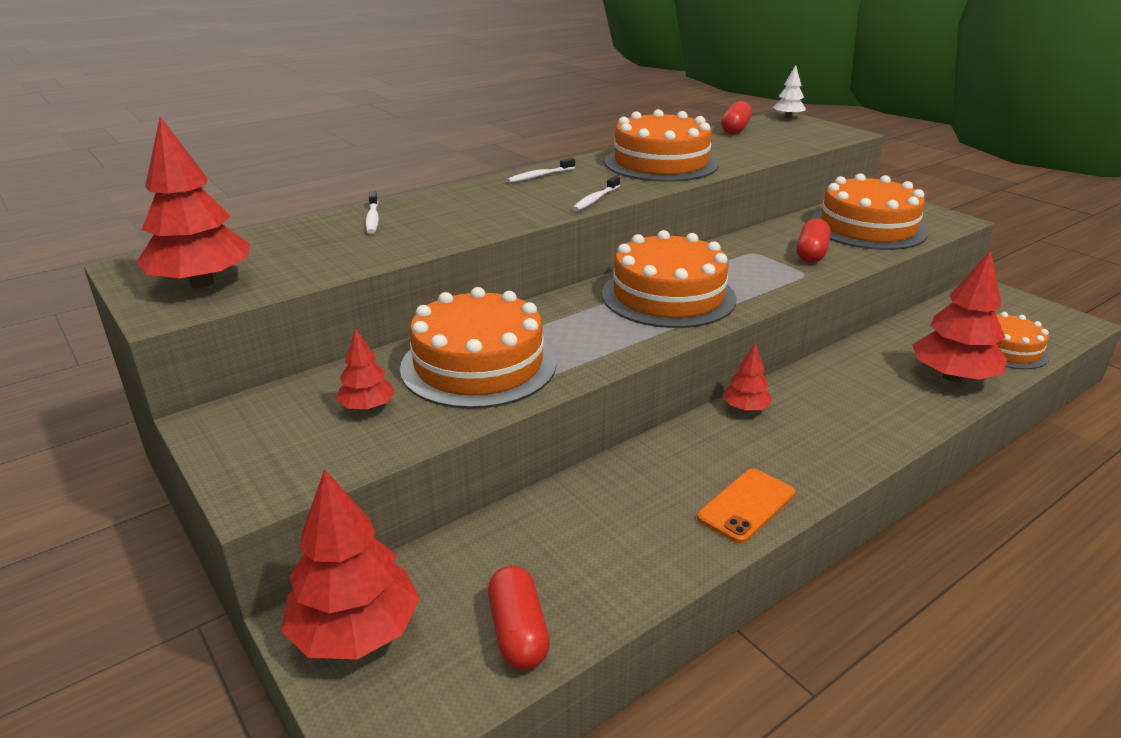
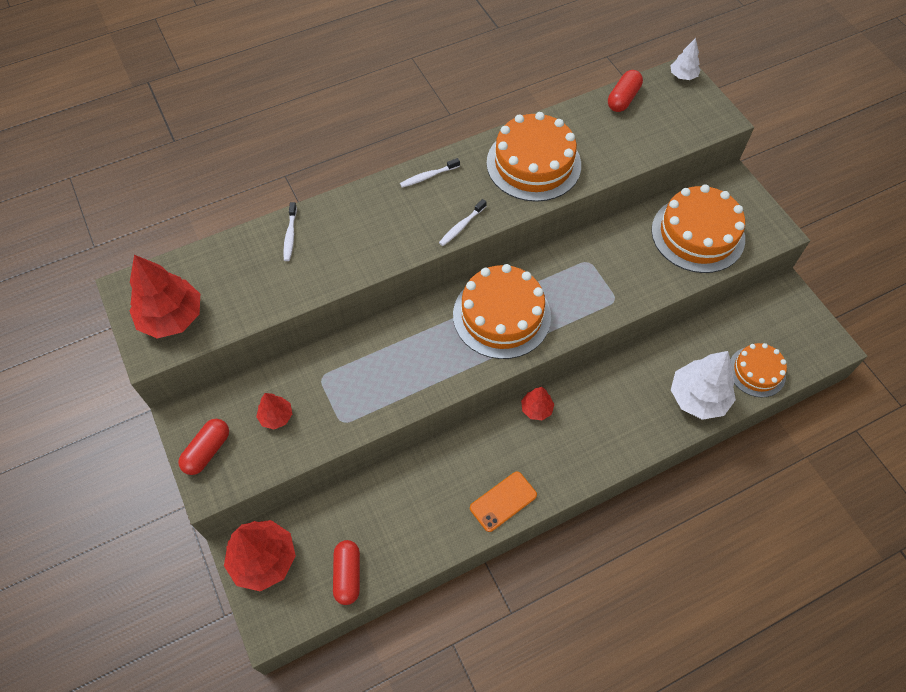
camera: 10 degrees right, 30 degrees up
orange cake [400,287,556,409] -> none
red capsule [796,219,831,263] -> red capsule moved to [178,419,229,475]
red tree [912,250,1007,382] -> white tree [671,351,736,420]

